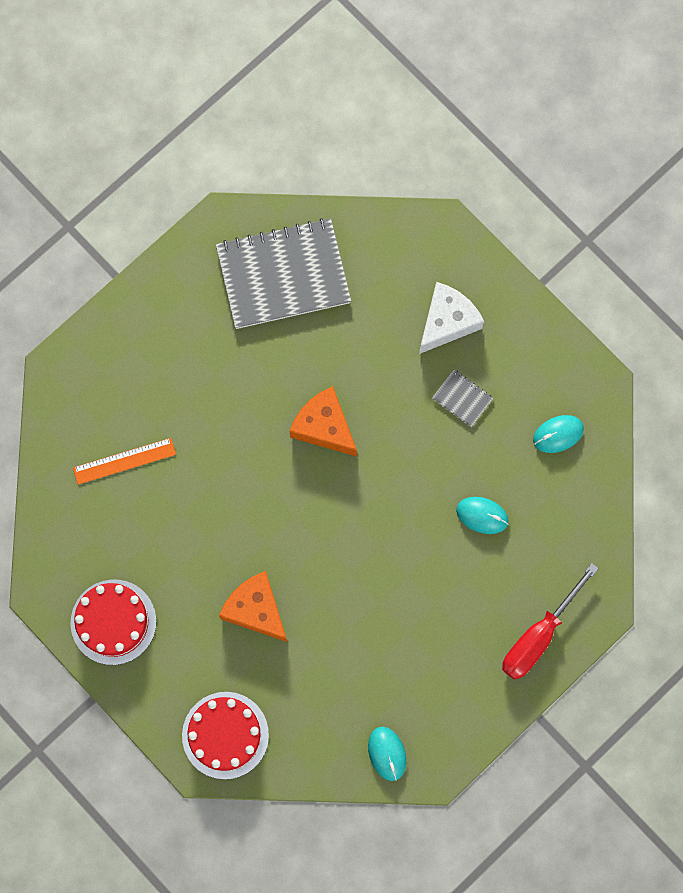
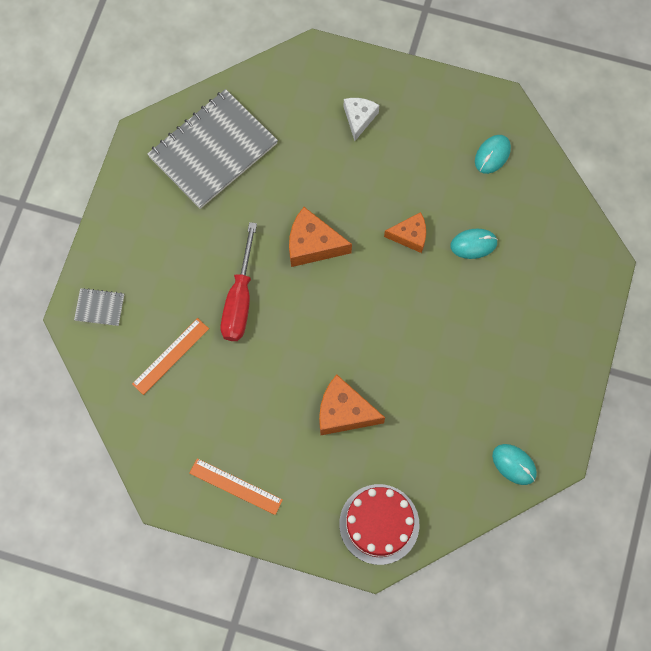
camera: 30 degrees left, 5 degrees down
red cake [70,579,156,665] -> orange ruler [189,458,283,515]
white cheese [419,282,484,354] -> white cheese [344,98,379,141], size x0.67
grey notebook [432,370,493,427] -> grey notebook moved to [74,288,124,326]
red screwdriver [502,563,599,680] -> red screwdriver moved to [221,222,257,341]
none -> orange cheese [384,212,426,253]

